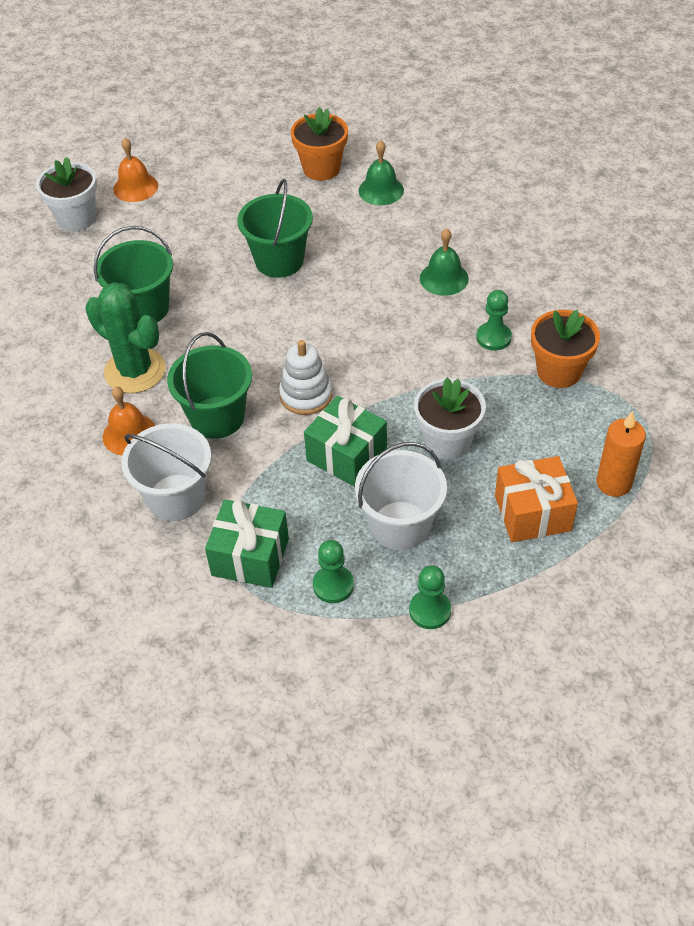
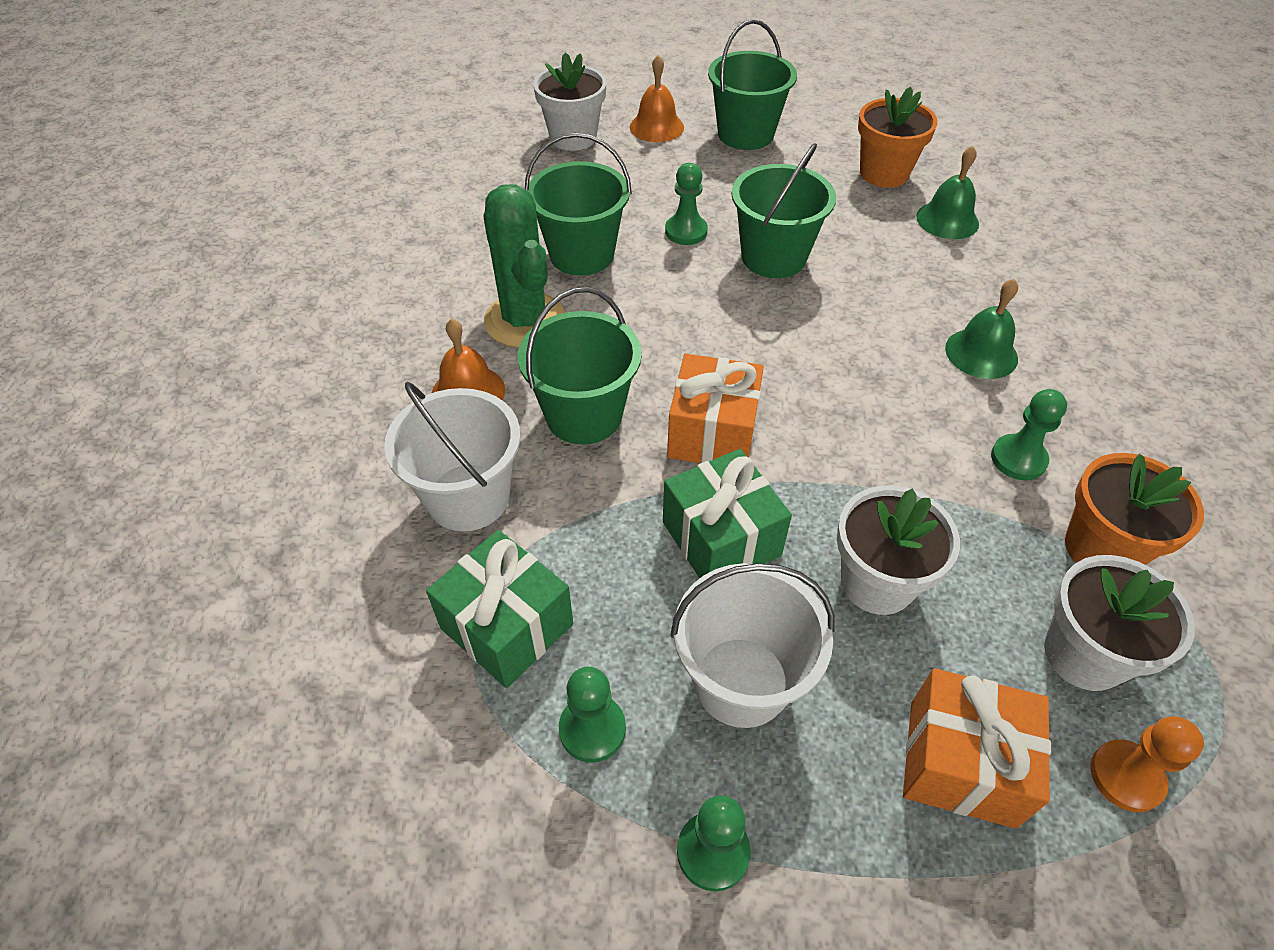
camera: 25 degrees right, 0 degrees up
white stacking toy [279,340,332,415] -> orange gift [667,354,764,463]
orange candle [596,411,646,497] -> orange pawn [1090,716,1204,812]
none -> green pawn [665,163,708,245]
none -> green bucket [708,19,797,150]
none -> white flower pot [1044,555,1195,691]

